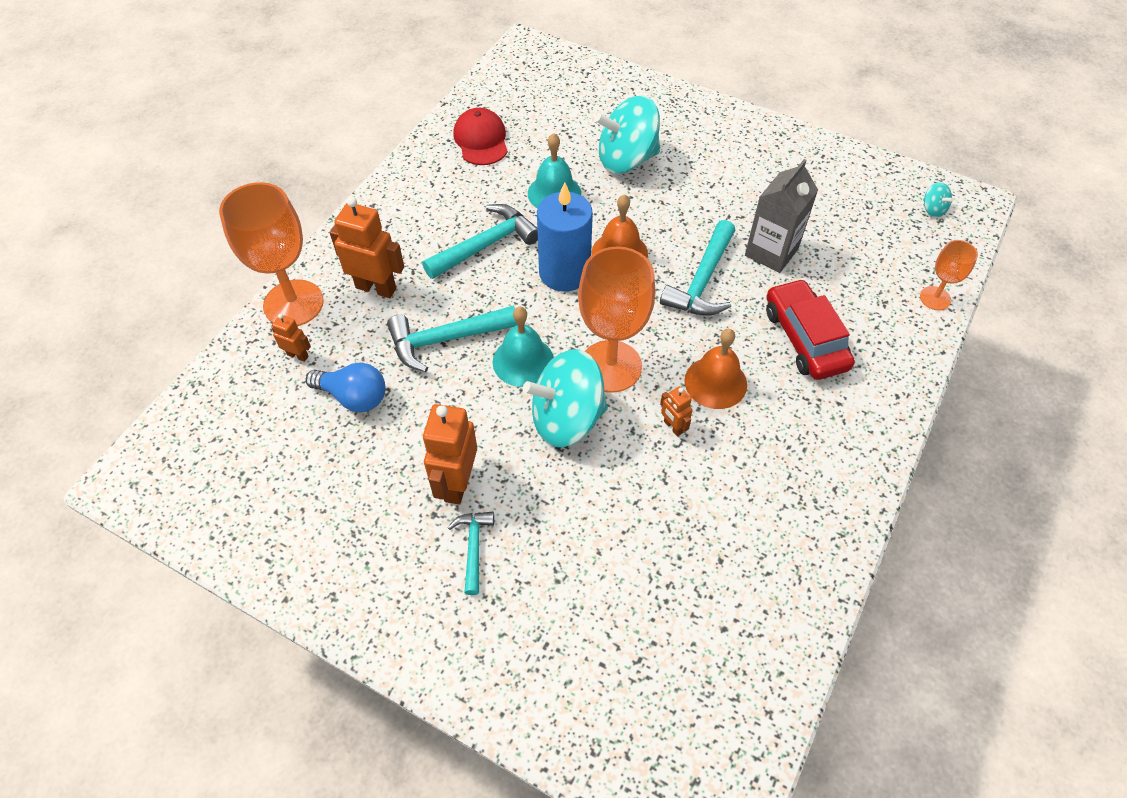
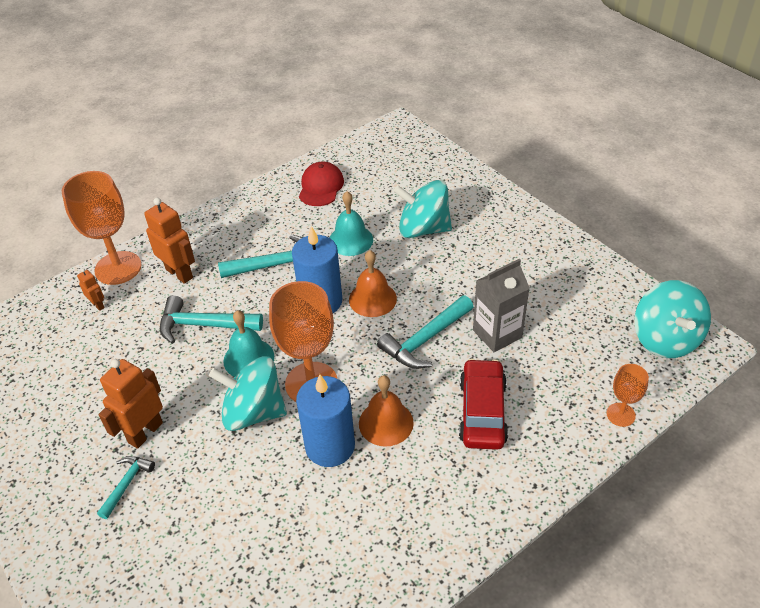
camera: 25 degrees right, 10 degrees down
blue light bulb [306,362,386,413] -> none
orange robot [660,386,693,436] -> blue candle [296,374,355,467]
turquoise spinning top [923,182,954,217] -> turquoise spinning top [634,280,711,358], size x2.41

